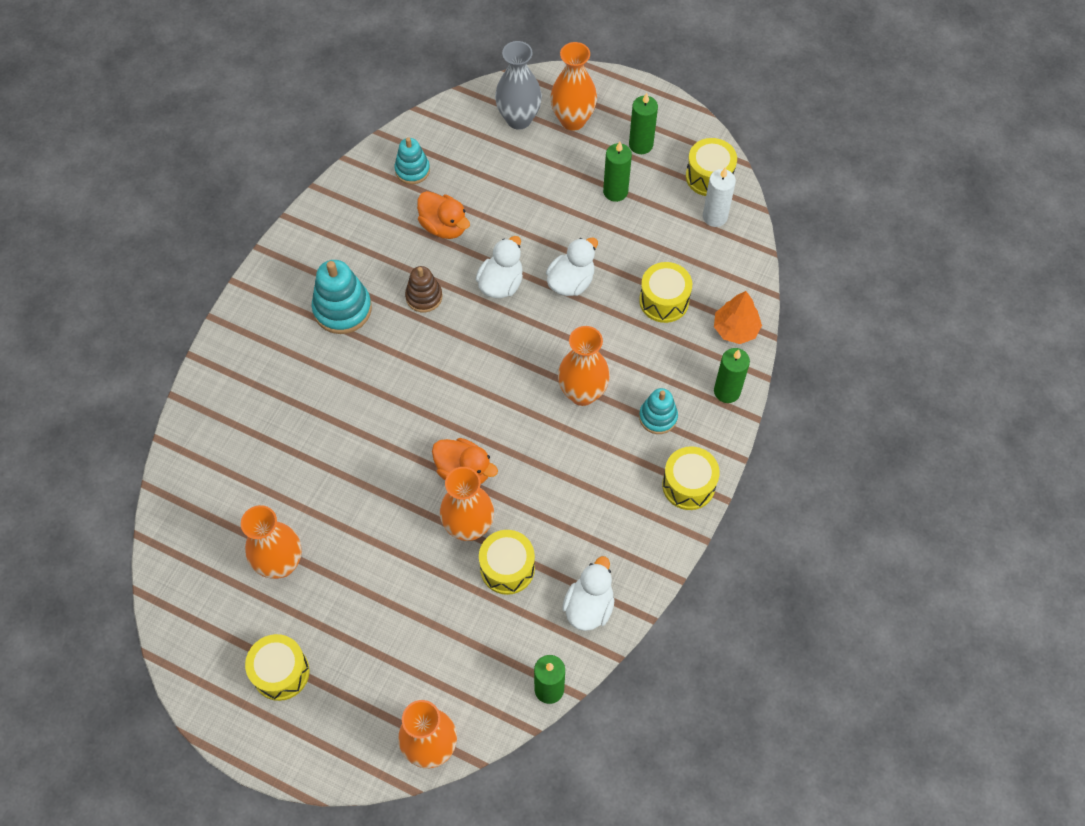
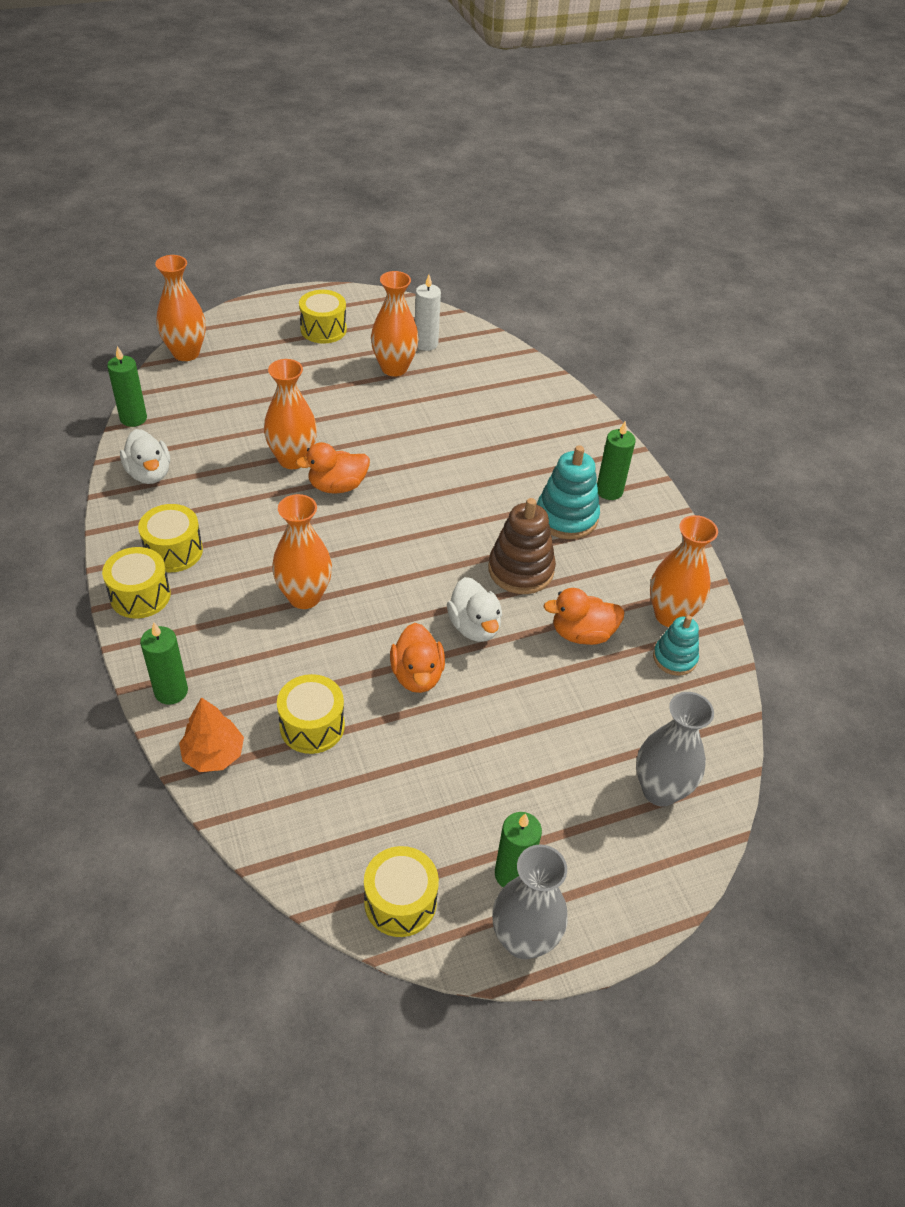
camera: 130 degrees right, 15 degrees down
brown stacking toy [405,266,442,313] -> brown stacking toy [488,498,556,594], size x1.59
yellow drum [479,530,535,595] -> yellow drum moved to [138,504,203,572]
white duck [546,237,598,296] -> orange duck [390,623,445,693]
orange vase [550,42,597,131] -> orange vase moved to [650,515,718,627]
green candle [603,142,632,202] -> green candle moved to [597,421,636,500]
turquoise stacking toy [639,388,678,434] -> none
white candle [703,168,736,227] -> white candle moved to [415,275,441,351]
none -> grey vase [492,845,568,959]

